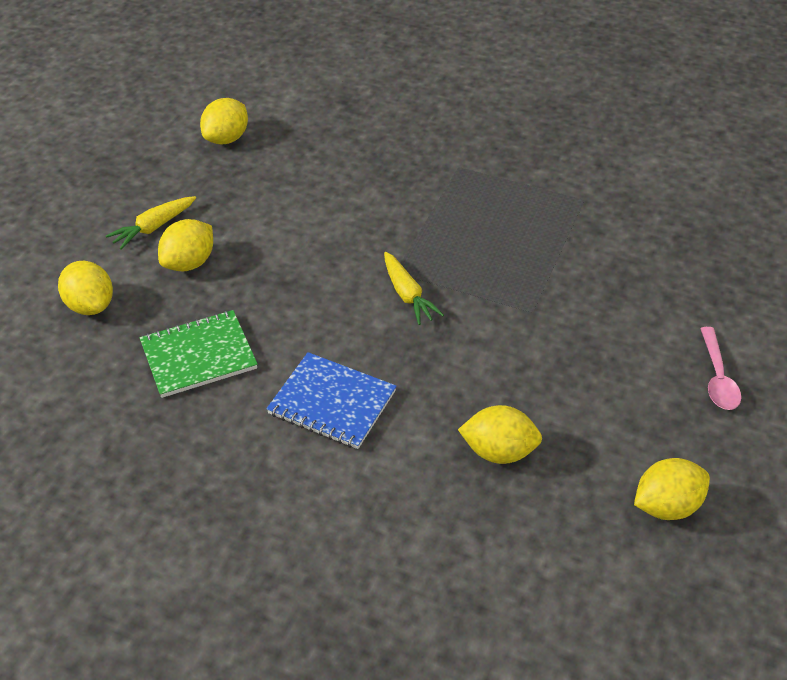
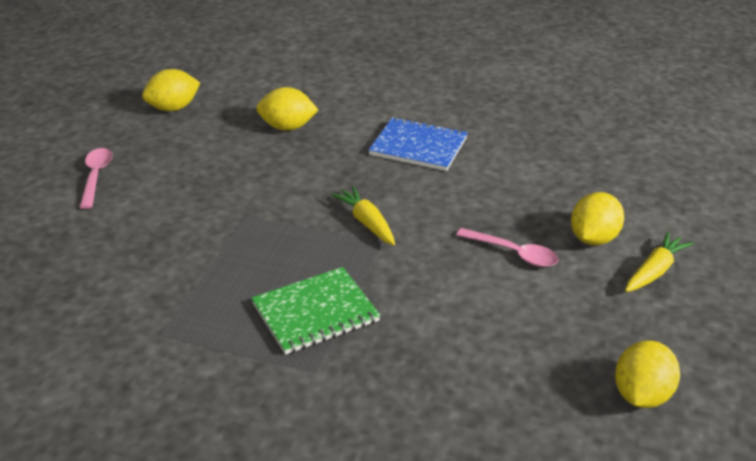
camera: 175 degrees right, 10 degrees down
yellow lemon [58,261,113,315] -> none
green notebook [140,310,258,398] -> green notebook moved to [251,267,381,355]
none -> pink spoon [456,228,559,267]

